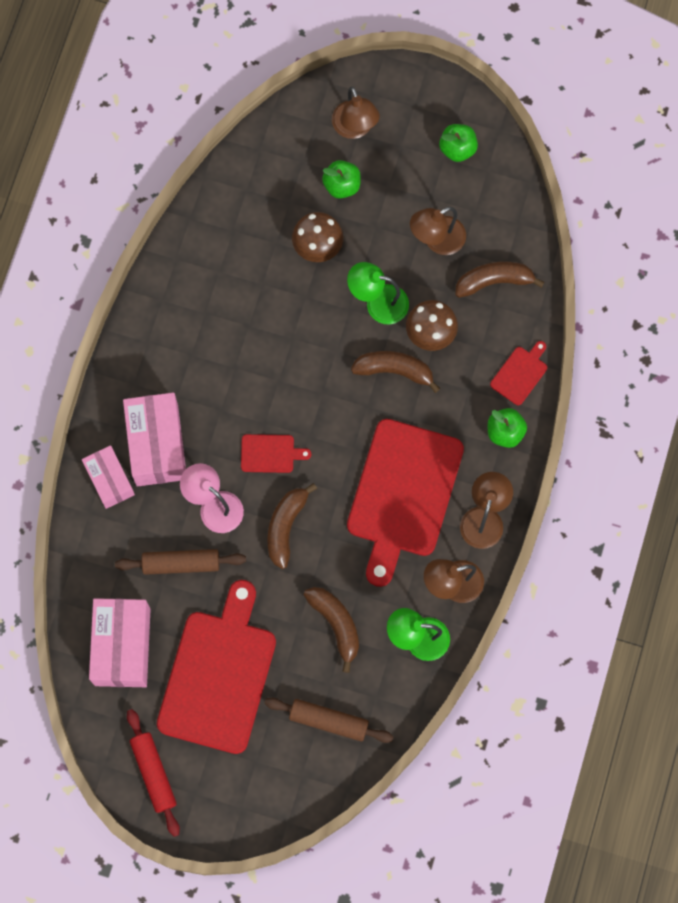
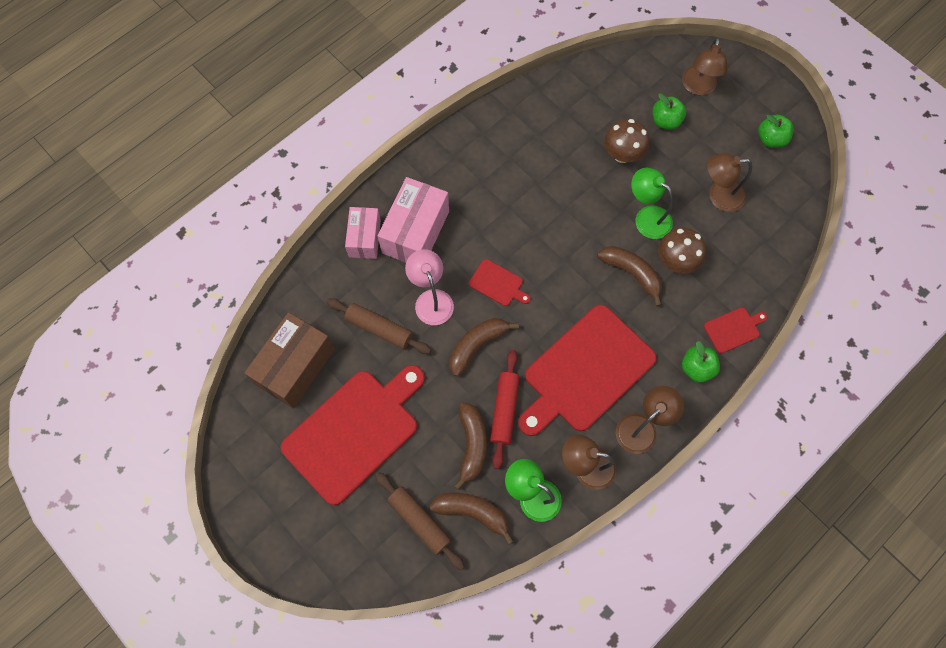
camera: 30 degrees right, 5 degrees down
pink box [89,598,151,687] -> brown box [244,312,335,409]
red rolling pin [127,709,180,837] -> red rolling pin moved to [490,350,520,469]
brown banana [455,262,545,298] -> brown banana moved to [429,493,514,545]

